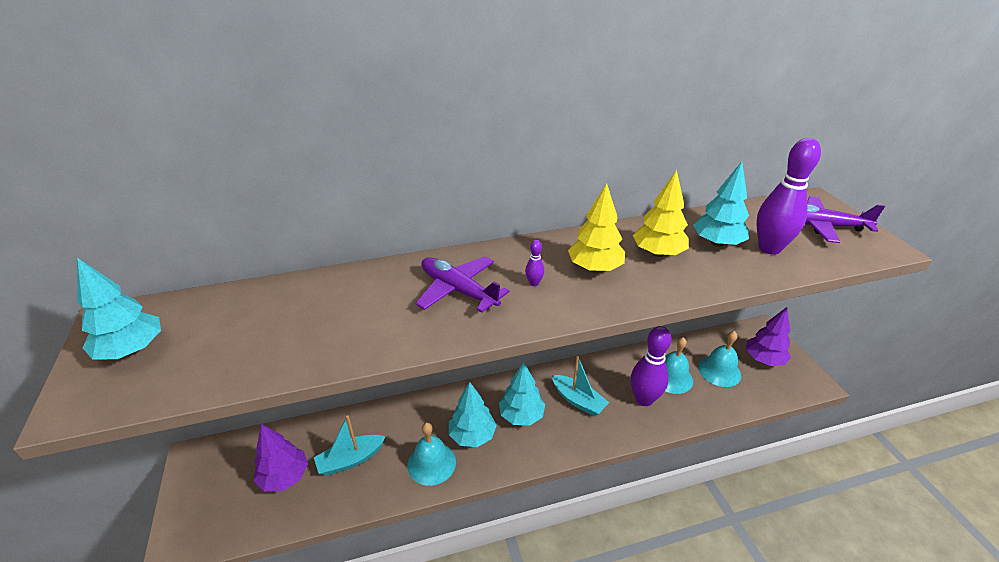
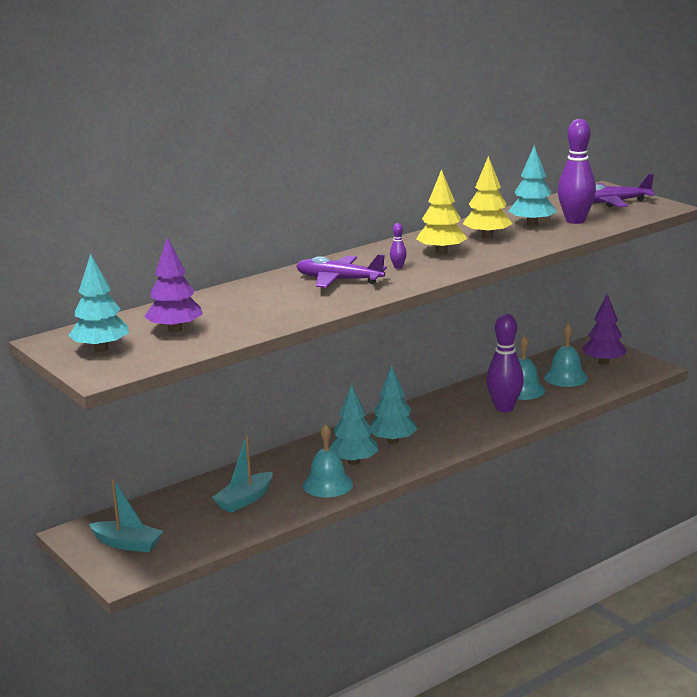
camera: 20 degrees left, 15 degrees down
purple tree [253,424,308,492] -> purple tree moved to [144,237,203,333]
turquoise boat [552,356,609,416] -> turquoise boat moved to [89,478,163,552]

